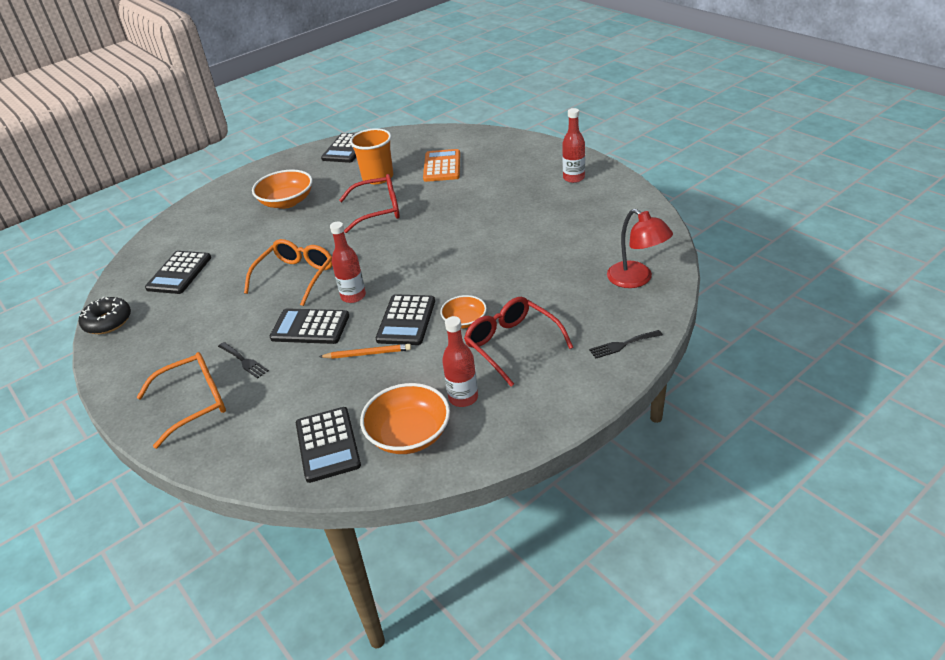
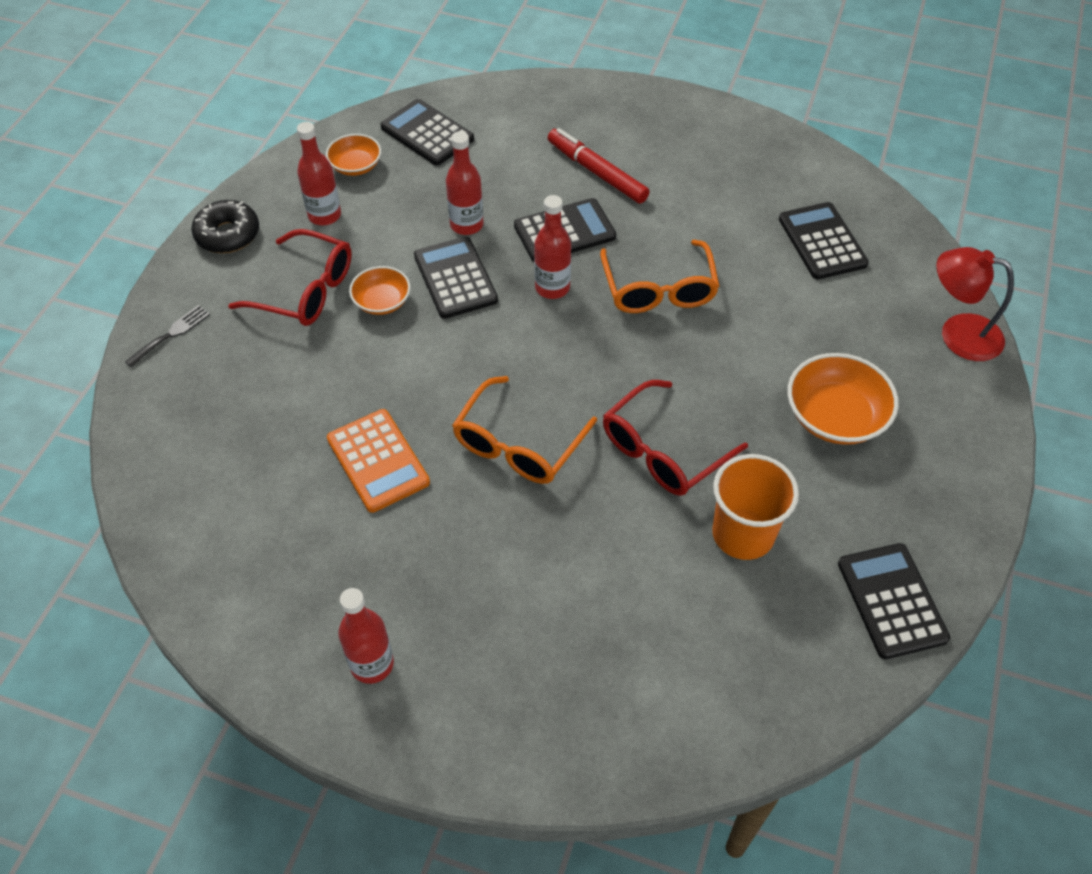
camera: 145 degrees right, 15 degrees up
black donut [79,297,131,334] -> black donut moved to [191,200,259,253]
orange glasses [137,352,226,449] -> orange glasses moved to [452,376,597,484]
black fork [218,342,269,379] -> red marker [548,128,650,203]
orange pencil [319,344,411,359] -> red bottle [446,131,484,235]
orange bowl [360,383,450,454] -> orange bowl [326,134,381,176], size x0.60
orange calculator [423,149,460,182] -> orange calculator moved to [327,409,430,513]
red lamp [607,209,673,288] -> red lamp moved to [936,247,1014,361]

